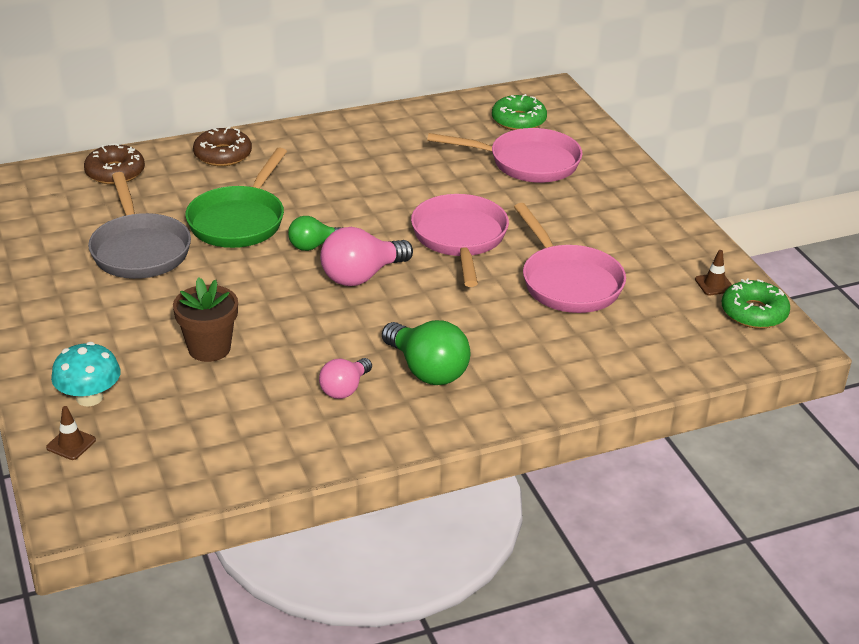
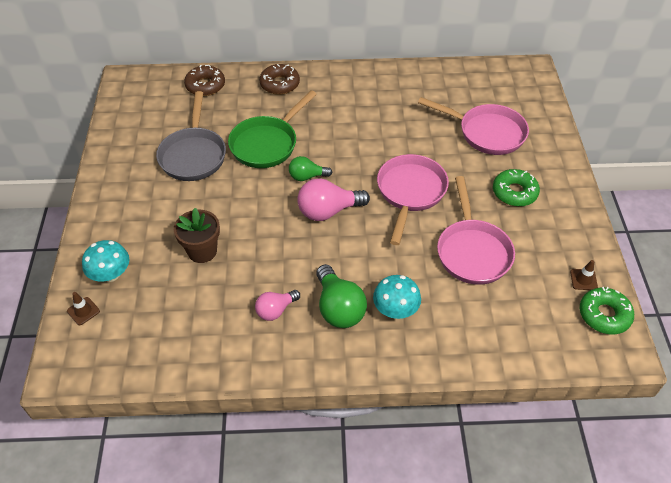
camera: 20 degrees right, 15 degrees up
green donut [492,94,547,130] -> green donut moved to [493,169,540,207]
none -> turquoise mushroom [373,275,421,319]

